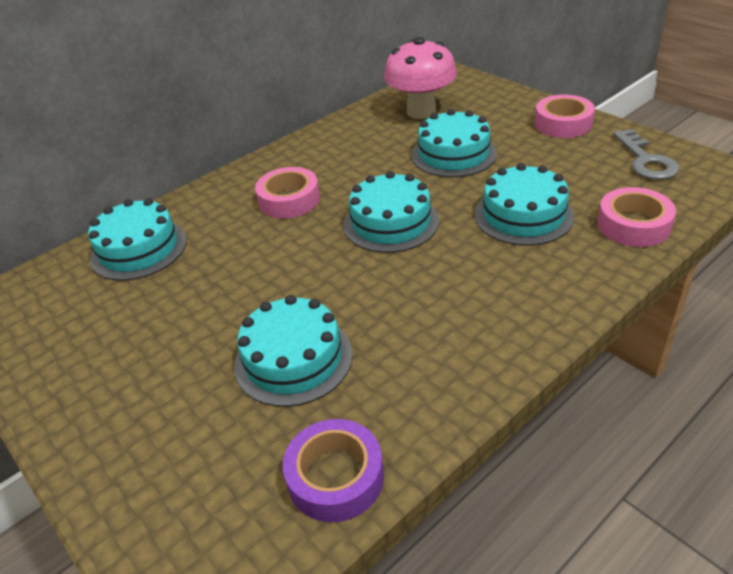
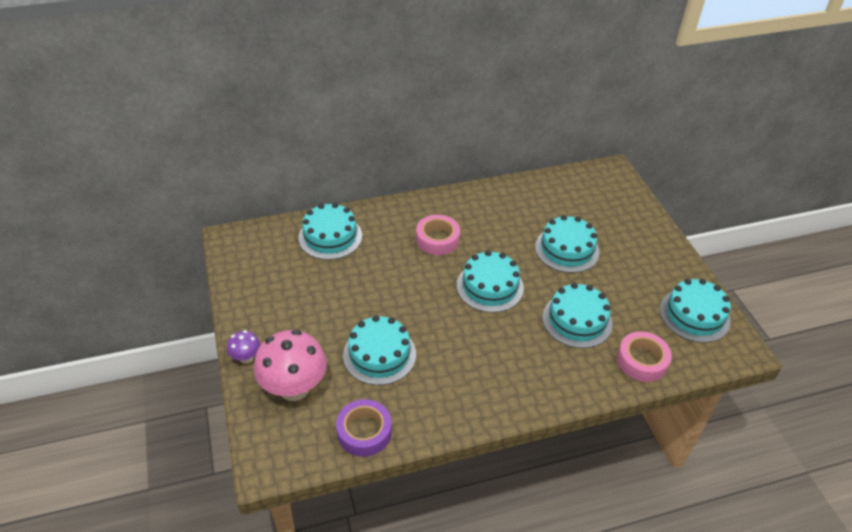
camera: 20 degrees right, 5 degrees up
pink mushroom [384,37,457,119] -> pink mushroom moved to [254,330,327,401]
pink tape [535,94,595,138] -> none
grey key [613,129,679,180] -> turquoise cake [660,279,731,343]
none -> purple mushroom [227,330,260,364]

